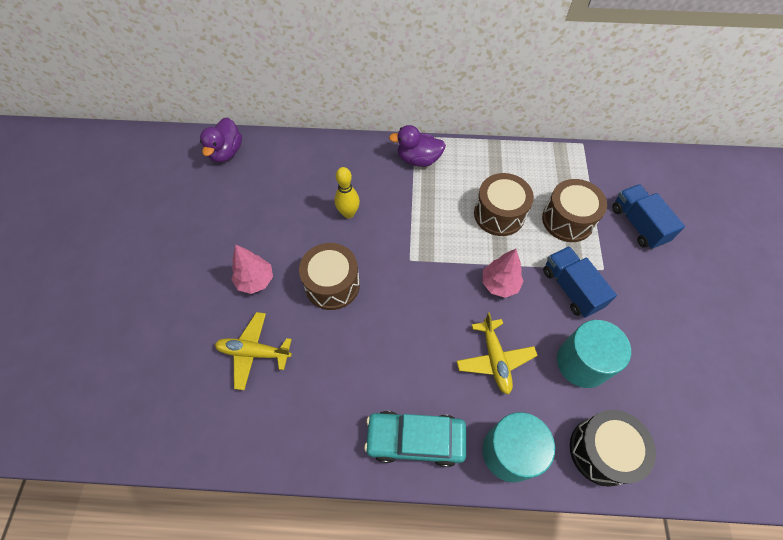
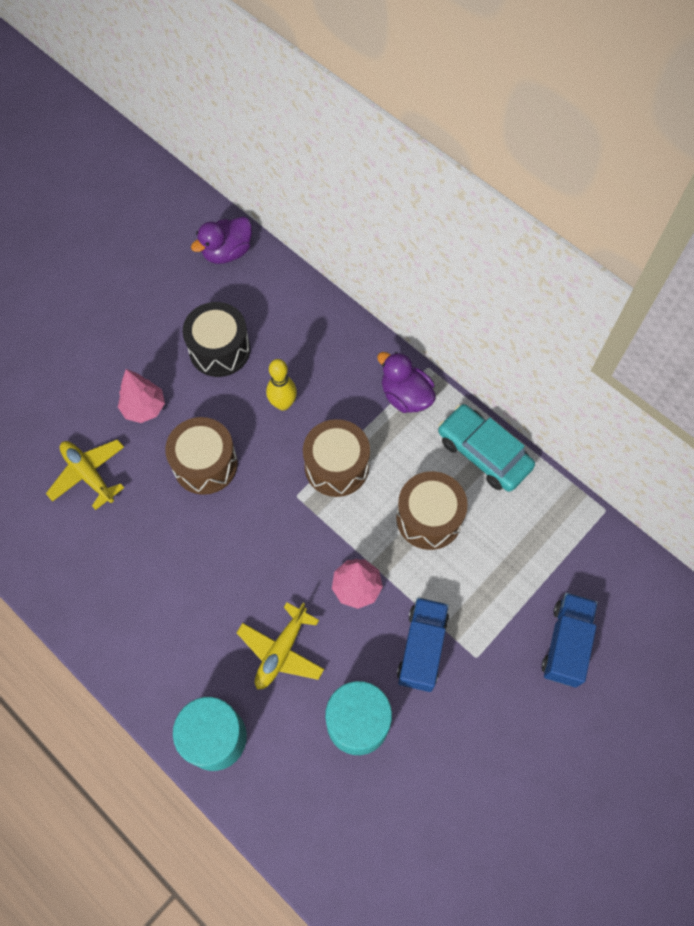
camera: 40 degrees right, 5 degrees up
turquoise car [364,411,466,467] -> turquoise car moved to [438,404,535,492]
brown drum [542,179,607,242] -> brown drum moved to [303,419,370,497]
black drum [570,410,656,487] -> black drum moved to [183,302,250,377]

